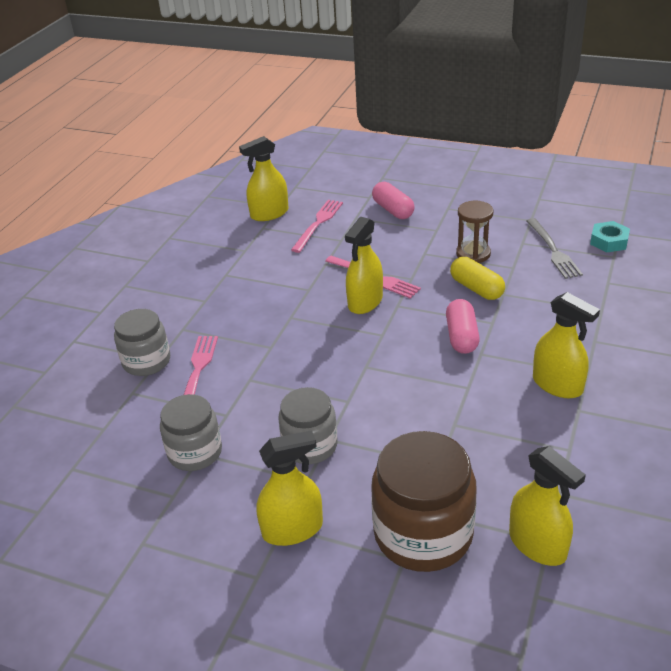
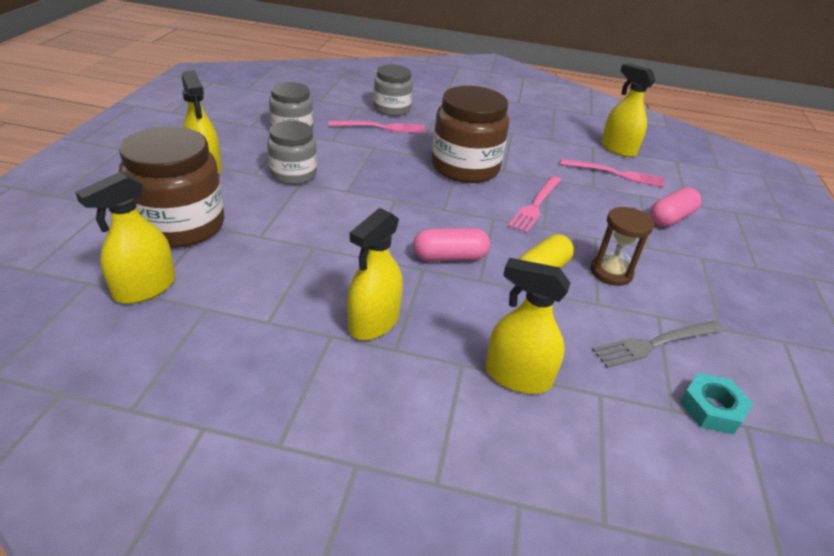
camera: 75 degrees right, 0 degrees up
yellow spray bottle [345,217,383,314] -> yellow spray bottle moved to [485,258,570,394]
none -> brown jar [432,86,509,183]

